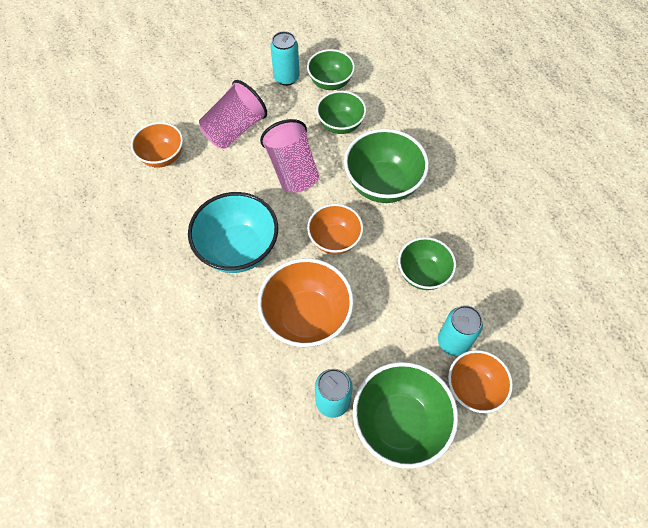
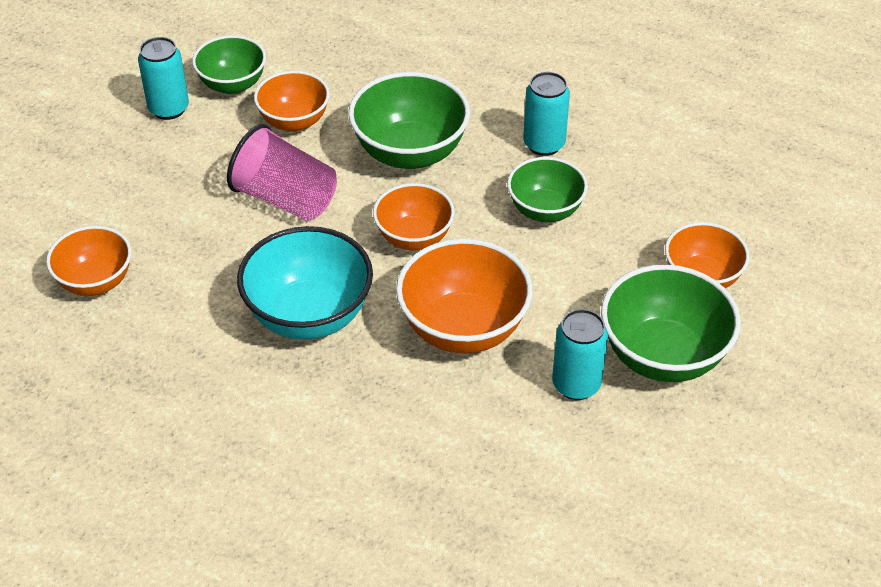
camera: 40 degrees left, 15 degrees down
pink cup [199,80,267,149] -> none
green bowl [316,91,366,134] -> orange bowl [254,71,330,131]
turquoise can [438,305,483,356] -> turquoise can moved to [523,72,570,156]

